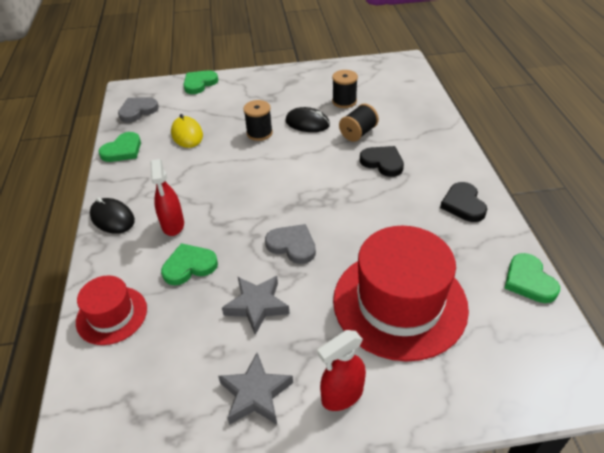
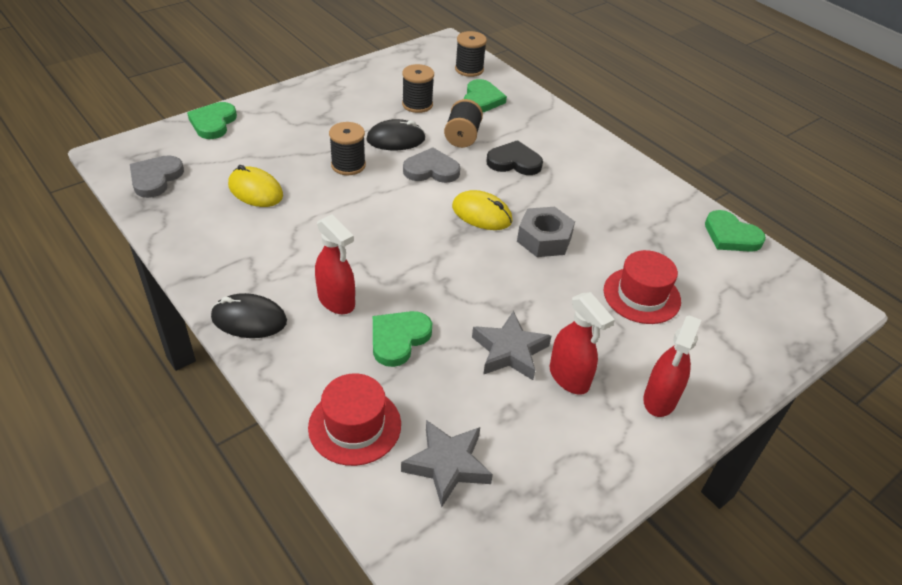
camera: 35 degrees left, 0 degrees up
green heart [99,132,141,162] -> green heart moved to [464,79,507,112]
grey star [218,353,293,425] -> grey star moved to [401,420,493,507]
grey heart [265,224,316,264] -> grey heart moved to [403,147,460,183]
red hat [333,226,469,362] -> red hat [604,250,681,324], size x0.53
black heart [440,182,487,222] -> none
none -> yellow mouse [452,190,513,230]
none -> black spool [455,31,487,77]
none -> grey nut [517,207,575,257]
none -> red spray bottle [550,292,615,395]

